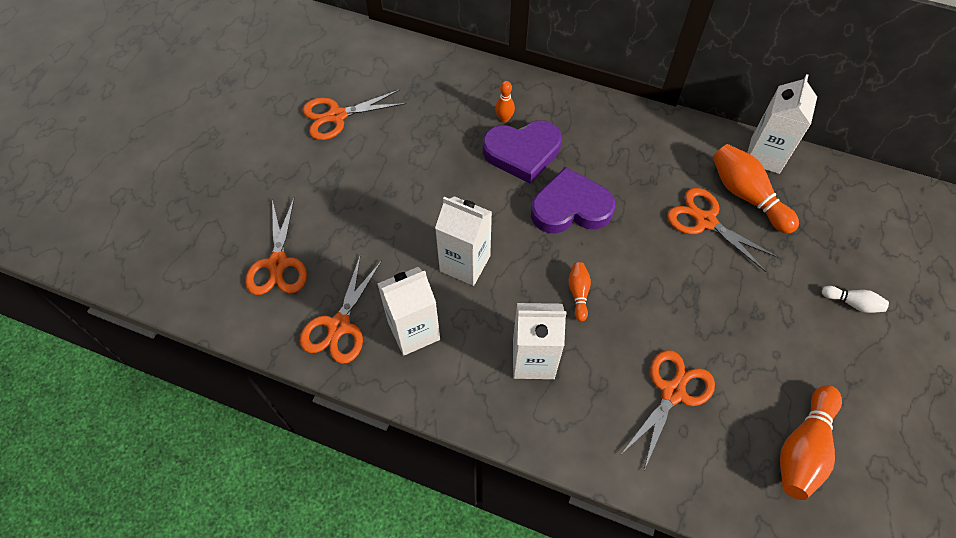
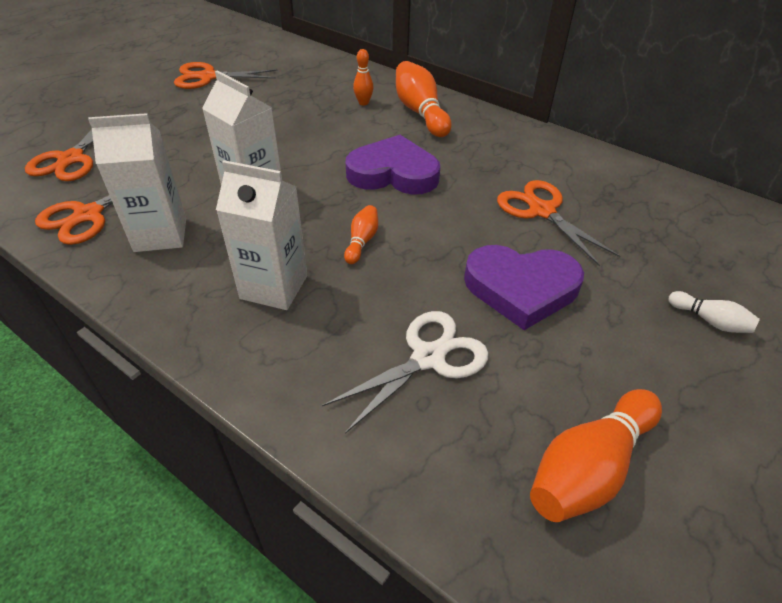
camera: 15 degrees right, 15 degrees down
purple heart [483,120,562,183] -> purple heart moved to [464,245,584,330]
orange scissors [622,350,715,470] -> white scissors [322,311,489,434]
orange bowling pin [713,144,799,234] -> orange bowling pin moved to [396,61,452,137]
white carton [747,74,817,174] -> none

